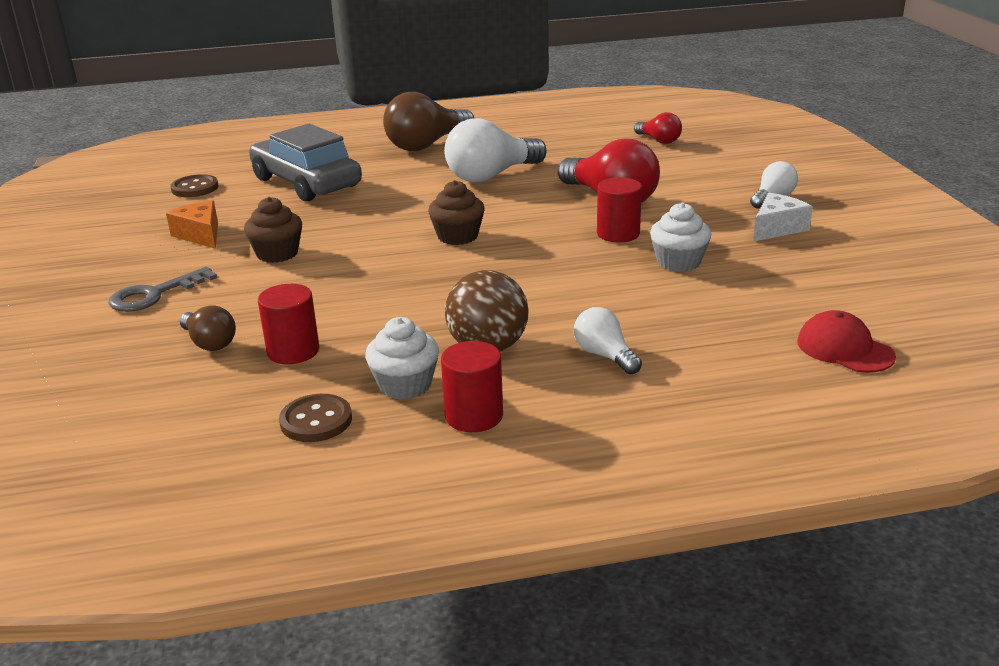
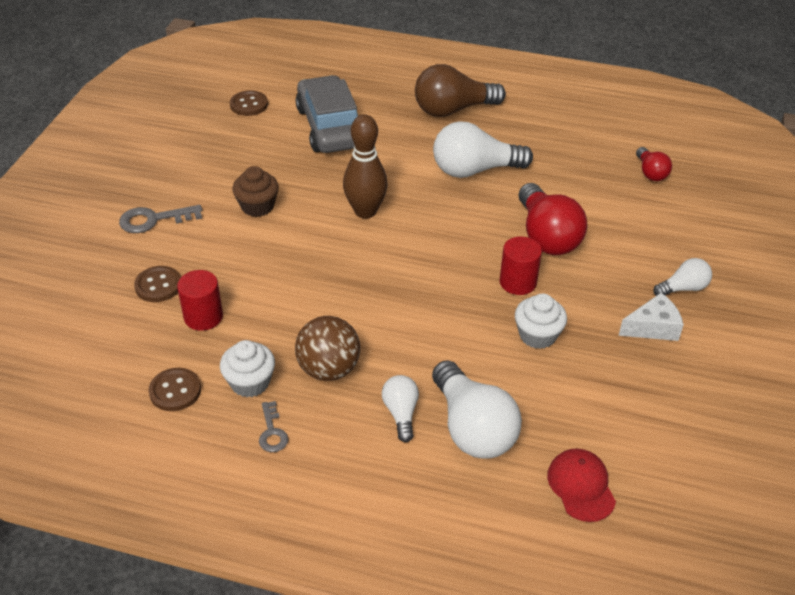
camera: 25 degrees right, 15 degrees up
orange cheese [166,200,218,249] -> none
brown light bulb [180,305,236,351] -> brown button [134,266,181,302]
brown cupcake [428,180,485,245] -> none
red cylinder [441,341,503,432] -> grey key [259,401,288,452]
none -> brown bowling pin [343,114,388,219]
none -> white light bulb [432,360,522,459]

